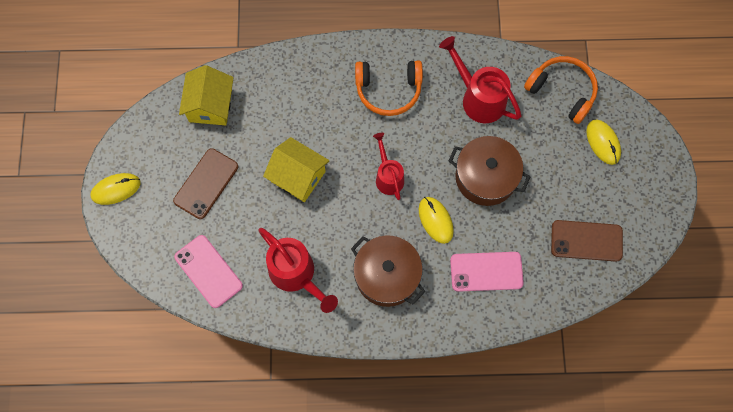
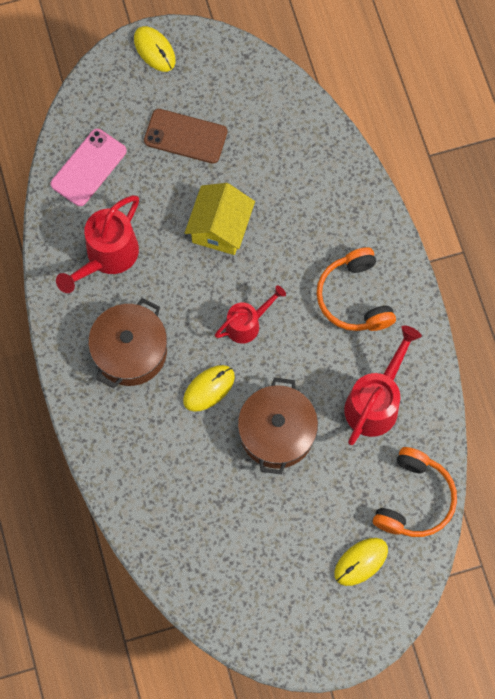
camera: 75 degrees right, 0 degrees up
yellow house [179,65,234,125] -> none
pink phone [450,252,524,292] -> none
brown phone [551,220,623,262] -> none

